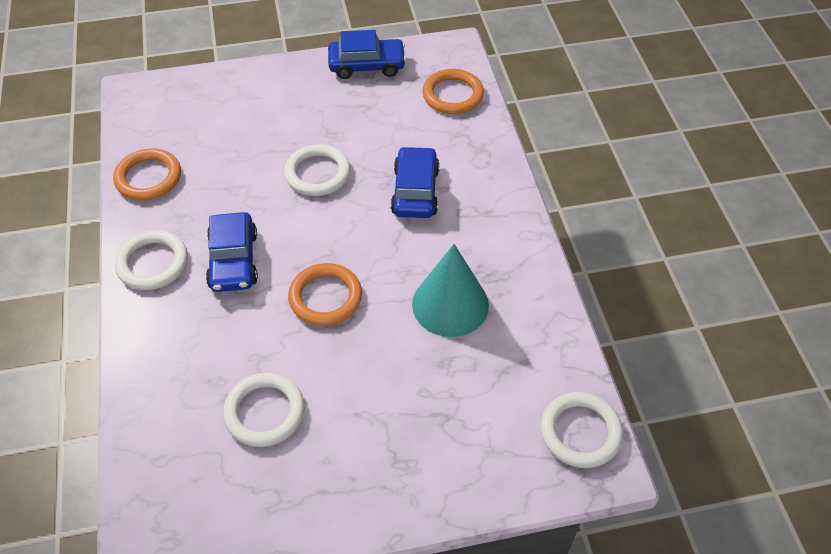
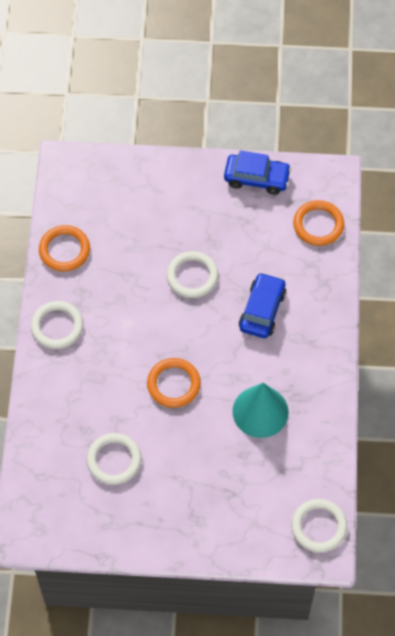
camera: 15 degrees right, 10 degrees up
blue car [206,212,258,292] -> none

